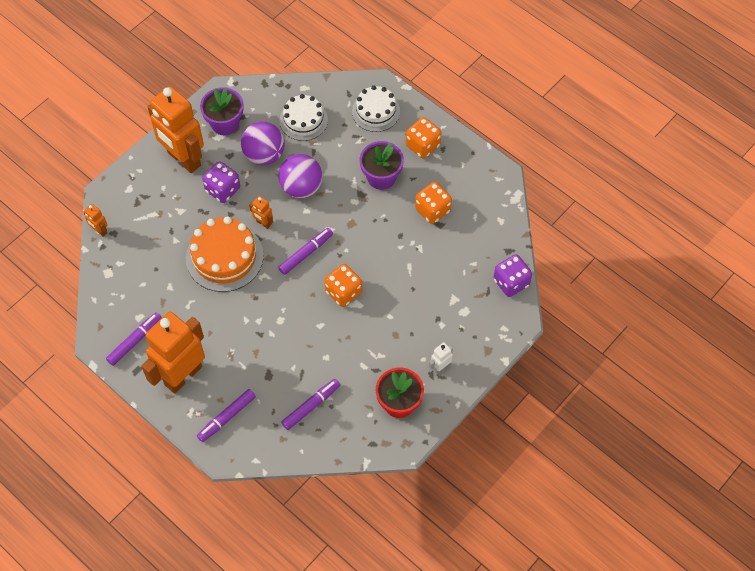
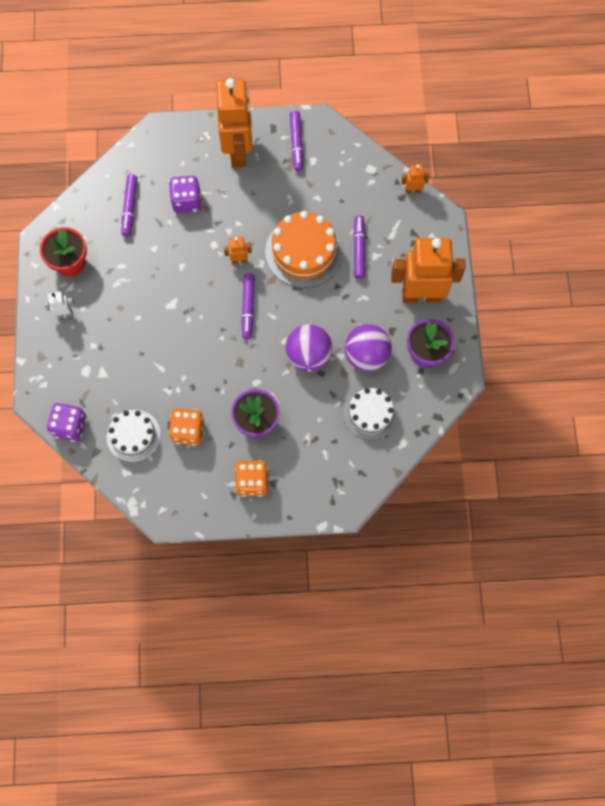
camera: 135 degrees right, 10 degrees up
purple marker [197,389,256,442] -> purple marker moved to [353,215,365,279]
purple dice [202,161,240,203] -> purple dice moved to [169,176,202,213]
orange robot [249,196,273,229] -> orange robot moved to [224,236,252,264]
orange dice [324,264,362,307] -> none
white cake [352,85,400,132] -> white cake moved to [107,410,161,462]
white robot [429,342,453,374] -> white robot turned 105 degrees counterclockwise [44,292,75,318]

